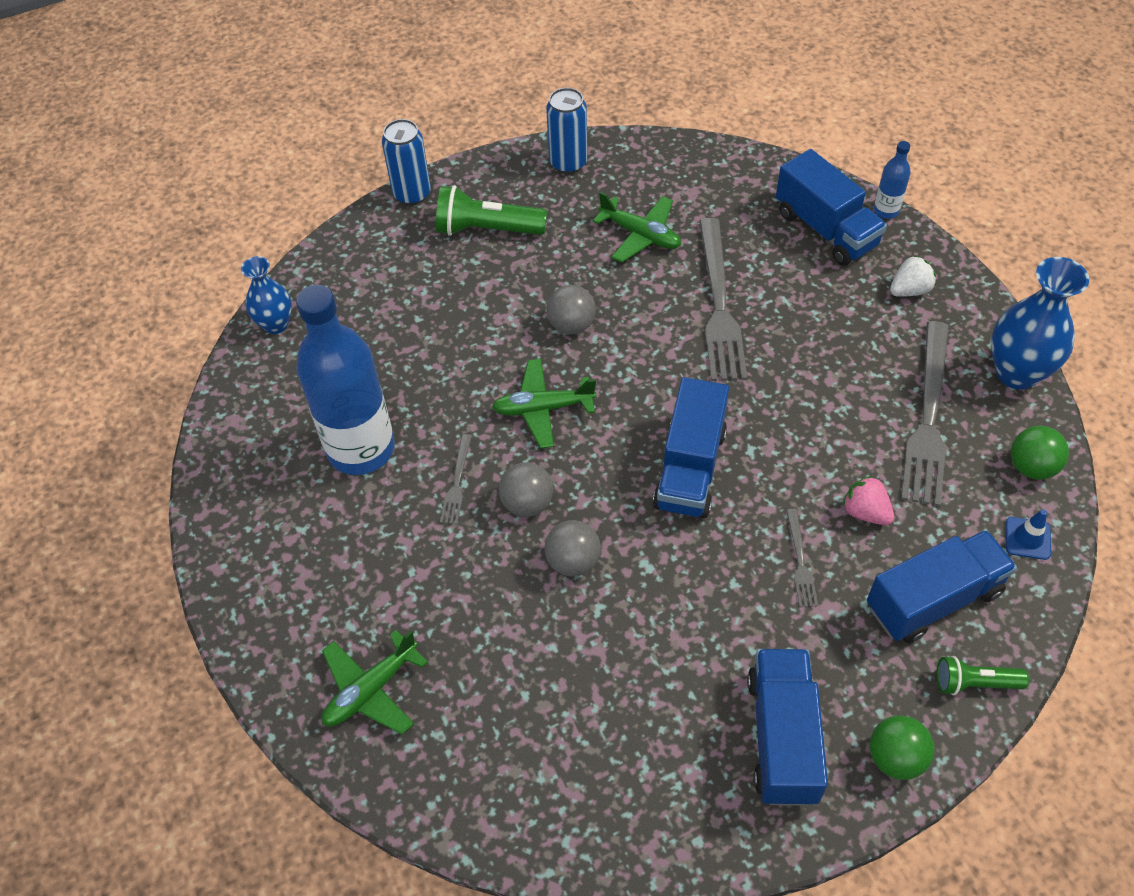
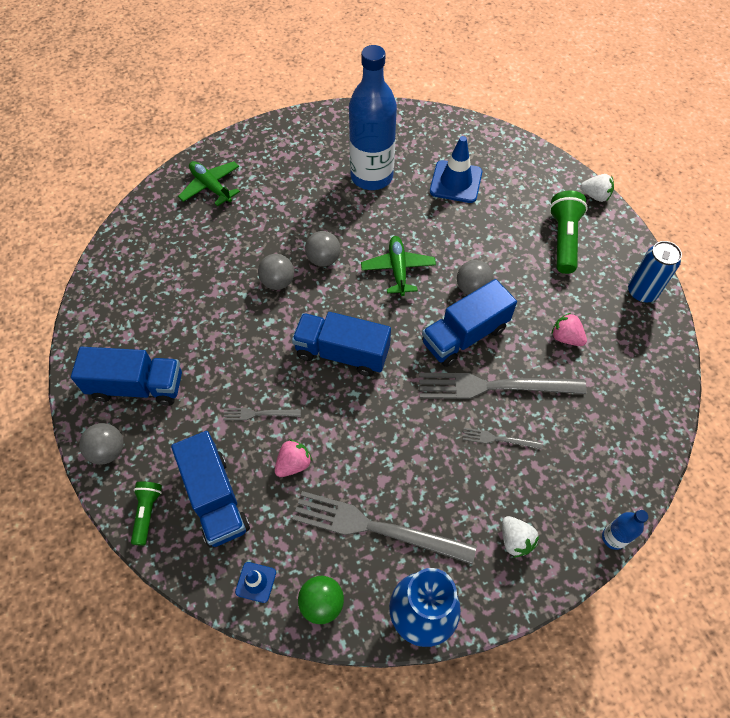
camera: 90 degrees right, 5 degrees up
blue vase [241,256,292,334] -> none
blue can [382,119,431,205] -> white strawberry [581,174,614,202]
grey fork [440,434,472,524] -> grey fork moved to [462,428,542,449]
green plane [593,191,681,263] -> pink strawberry [551,313,587,346]
blue truck [776,149,887,266] -> blue truck moved to [422,279,517,367]
green ball [870,715,935,780] -> grey ball [79,423,123,465]
none -> blue traffic cone [430,136,482,203]

